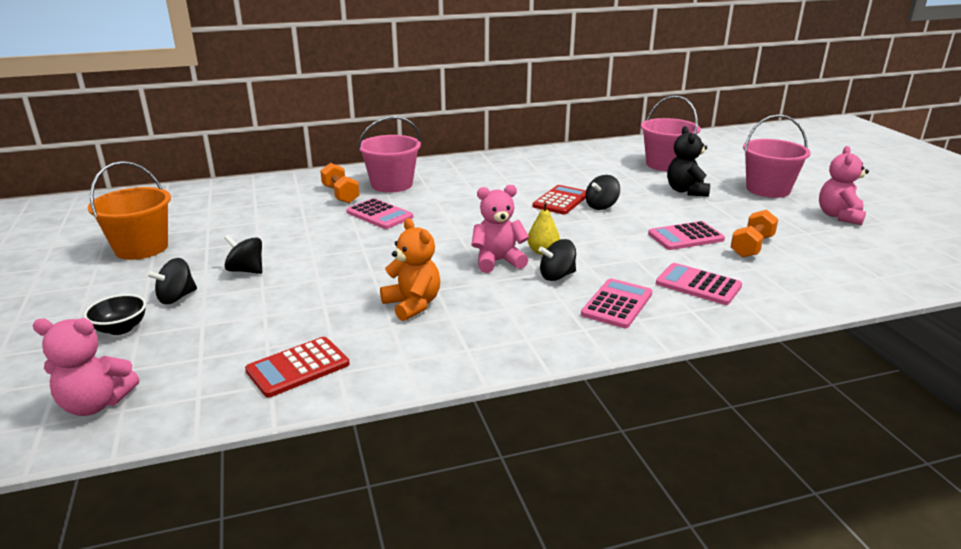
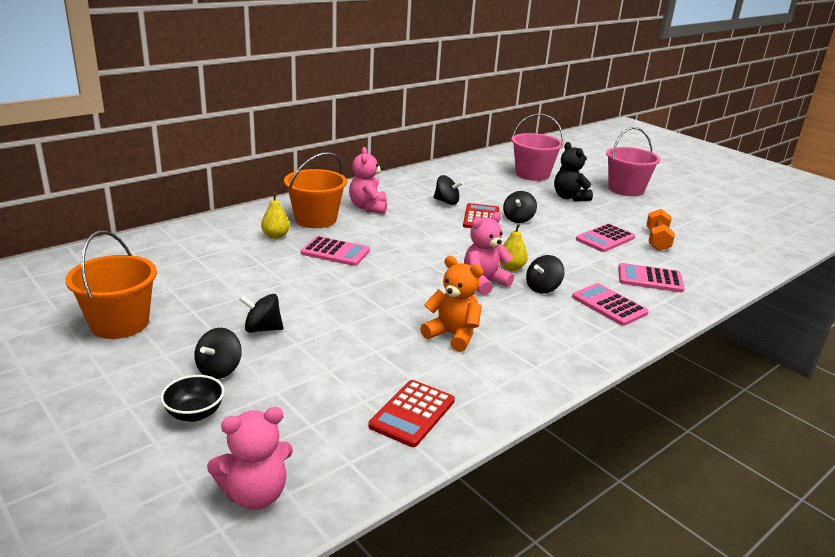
camera: 25 degrees left, 0 degrees up
orange dumbbell [320,163,360,203] -> yellow pear [261,193,290,239]
pink bucket [358,116,421,193] -> orange bucket [284,152,347,228]
pink calculator [581,278,652,328] -> pink calculator turned 45 degrees counterclockwise [572,283,649,326]
pink teddy bear [819,146,869,225] -> pink teddy bear moved to [349,147,387,214]
none -> black spinning top [434,175,463,205]

